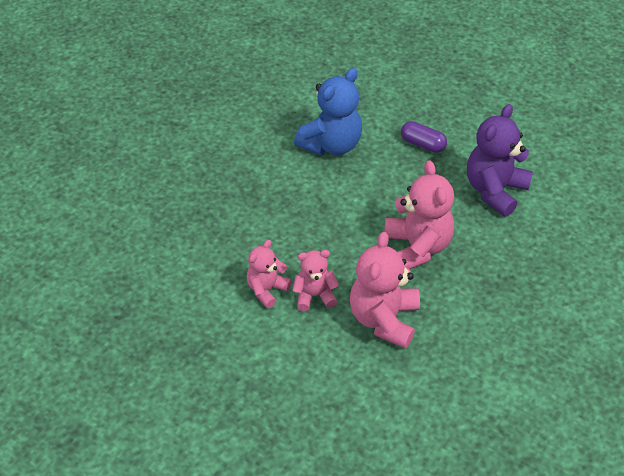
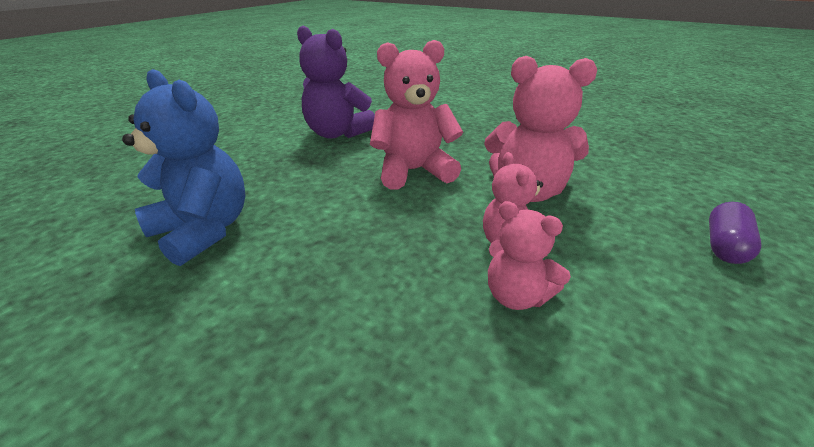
camera: 90 degrees left, 15 degrees down
purple capsule [401,121,447,153] -> purple capsule moved to [709,202,761,264]

